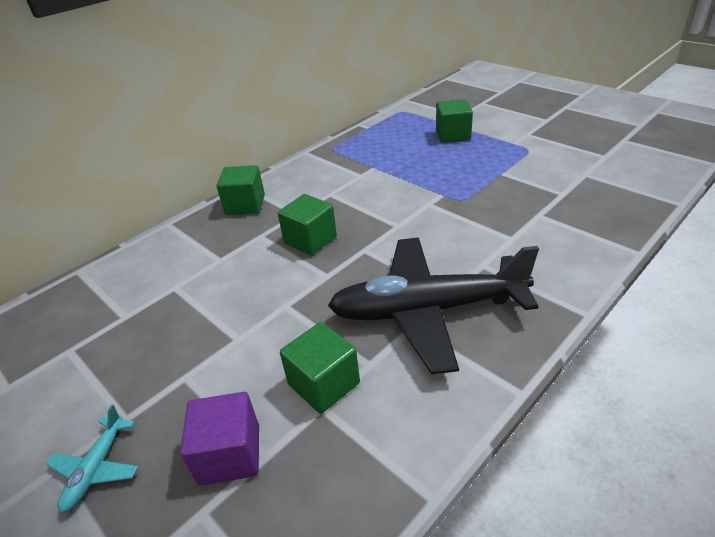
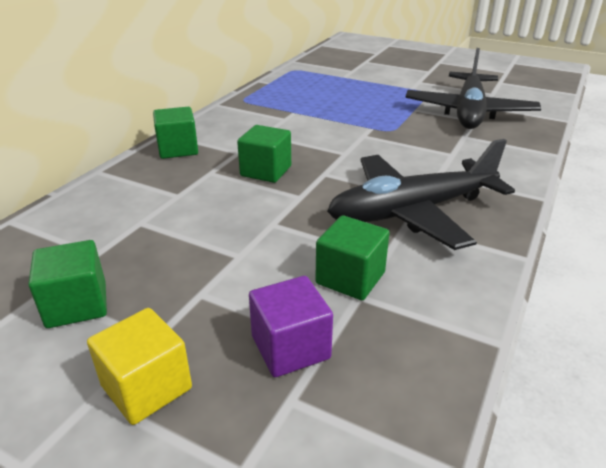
camera: 20 degrees left, 5 degrees down
turquoise plane [45,405,138,514] -> yellow cube [87,308,192,425]
green cube [436,99,473,143] -> green cube moved to [28,240,107,328]
none -> black plane [406,48,541,129]

